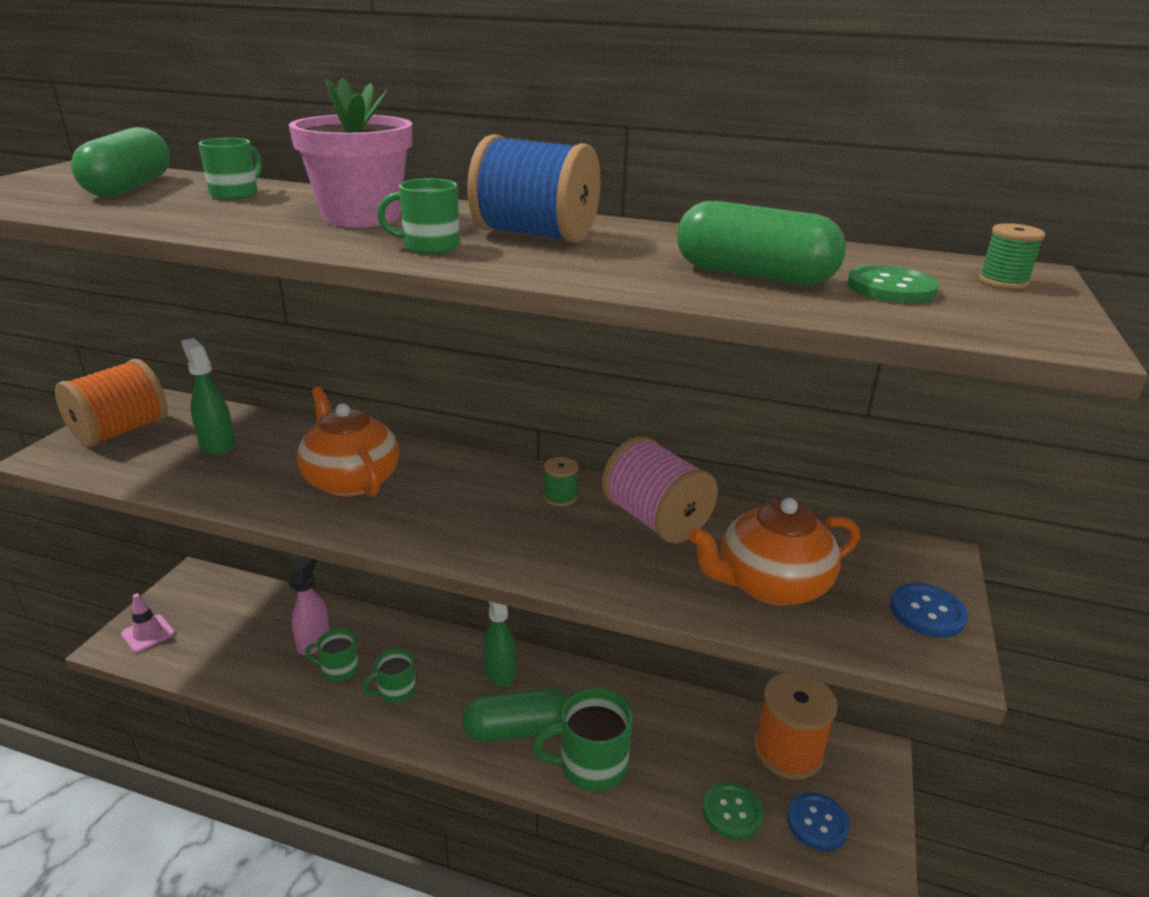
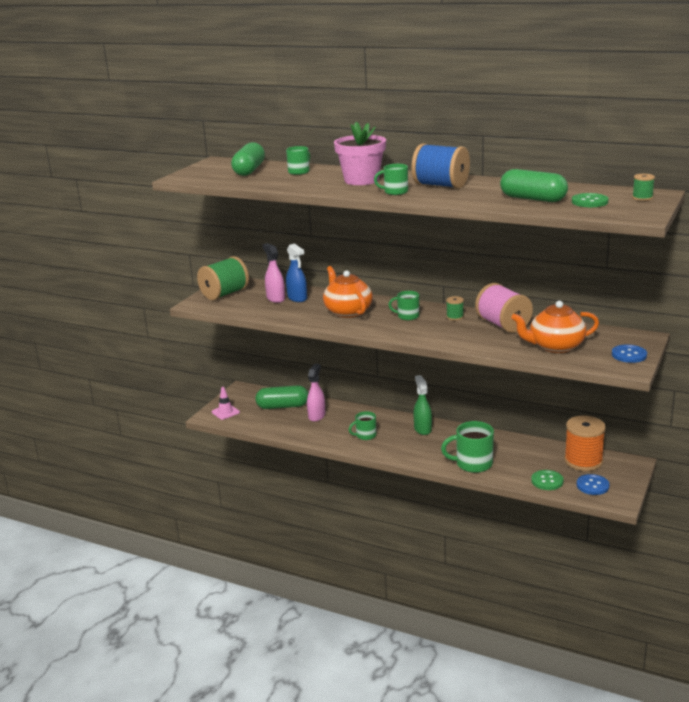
camera: 10 degrees right, 5 degrees down
orange spool [55,359,168,447] -> green spool [197,256,249,300]
green spray bottle [181,338,235,455] -> pink spray bottle [263,243,285,303]
green mug [305,628,359,682] -> green mug moved to [388,291,419,320]
green capsule [462,688,568,742] -> green capsule moved to [255,386,308,409]
none -> blue spray bottle [286,244,307,302]

